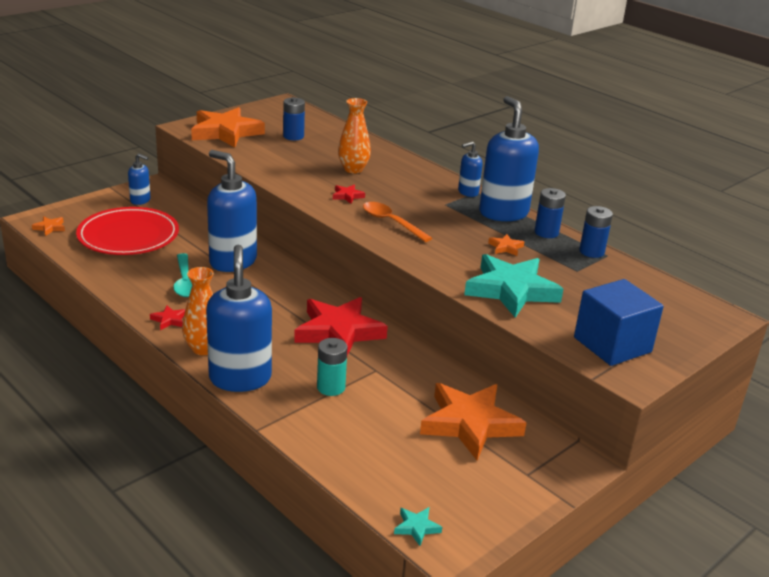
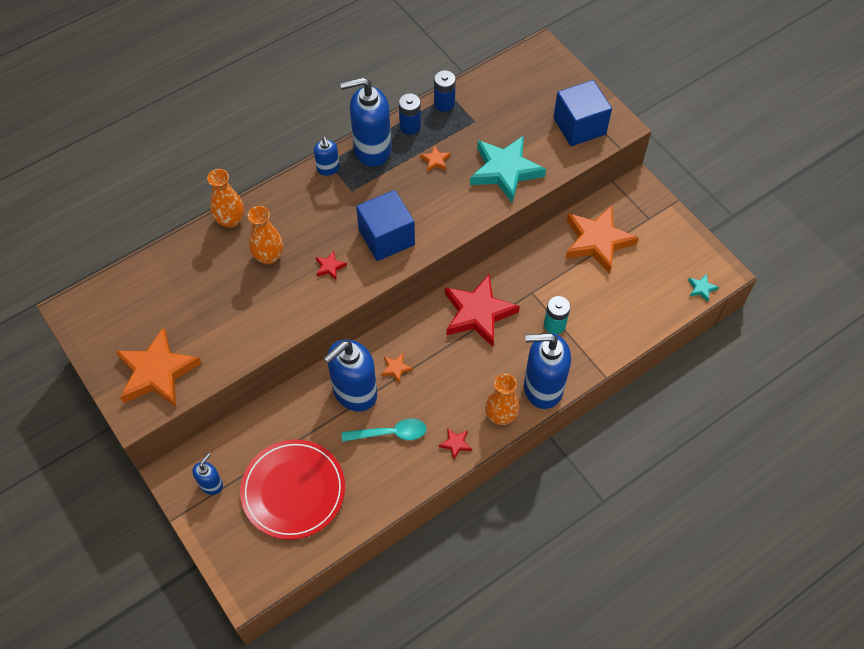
camera: 80 degrees left, 30 degrees up
orange star [32,216,65,236] -> orange star moved to [381,353,413,383]
blue battery [283,97,305,140] -> none
orange spoon [363,202,432,242] -> blue cube [356,190,415,261]
none -> orange vase [207,169,244,228]

